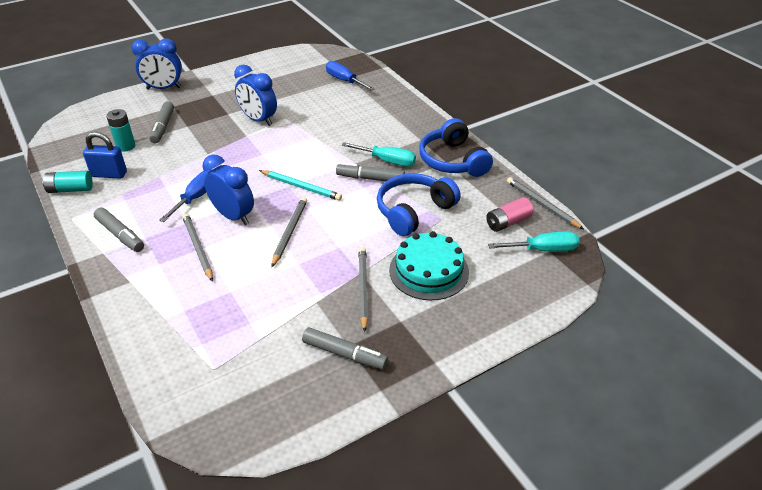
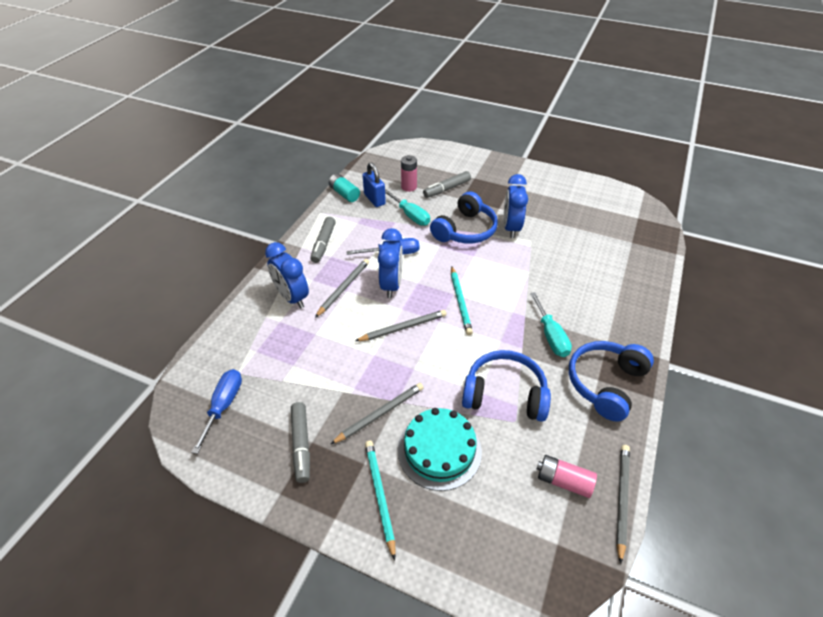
camera: 55 degrees right, 5 degrees up
turquoise battery [106,109,135,152] -> pink battery [401,155,417,192]
blue clock [132,38,182,89] -> blue clock moved to [265,242,309,308]
blue screwdriver [326,61,375,91] -> blue screwdriver moved to [191,369,242,454]
grey marker [336,163,405,181] -> none
turquoise screwdriver [488,231,579,252] -> turquoise screwdriver moved to [385,190,430,226]
none -> turquoise pencil [365,441,396,560]
none -> blue headphones [430,191,498,244]

